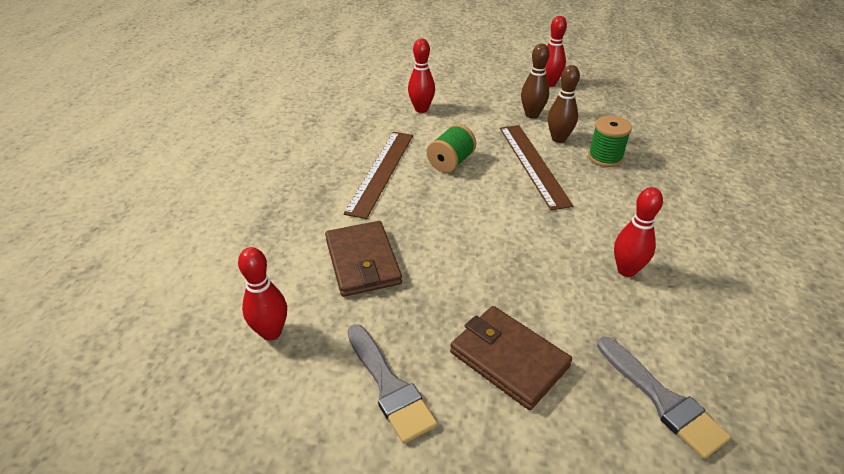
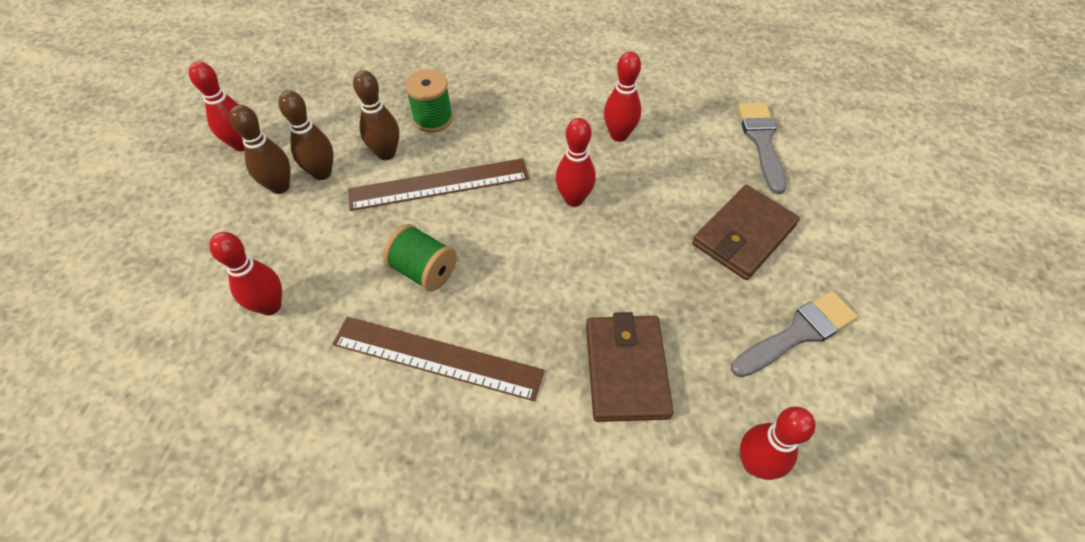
camera: 90 degrees left, 15 degrees up
brown wallet [325,221,402,297] -> brown wallet turned 75 degrees counterclockwise [586,312,673,422]
grey brush [597,337,731,459] -> grey brush turned 60 degrees counterclockwise [738,103,786,194]
none -> brown bowling pin [229,105,290,194]
none -> red bowling pin [555,118,596,207]

